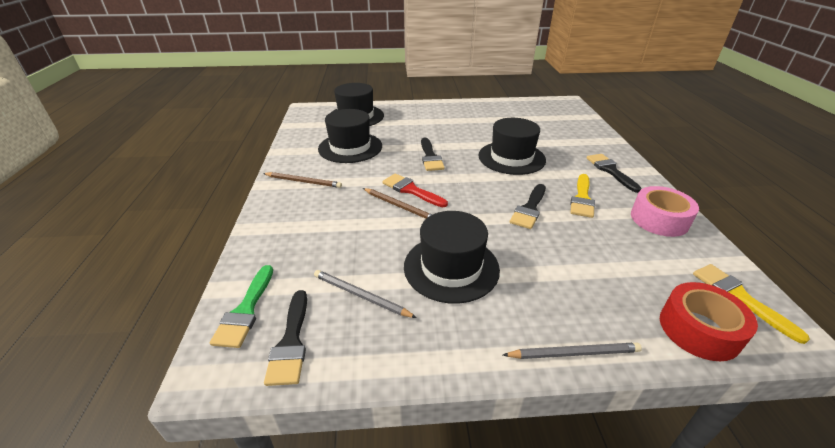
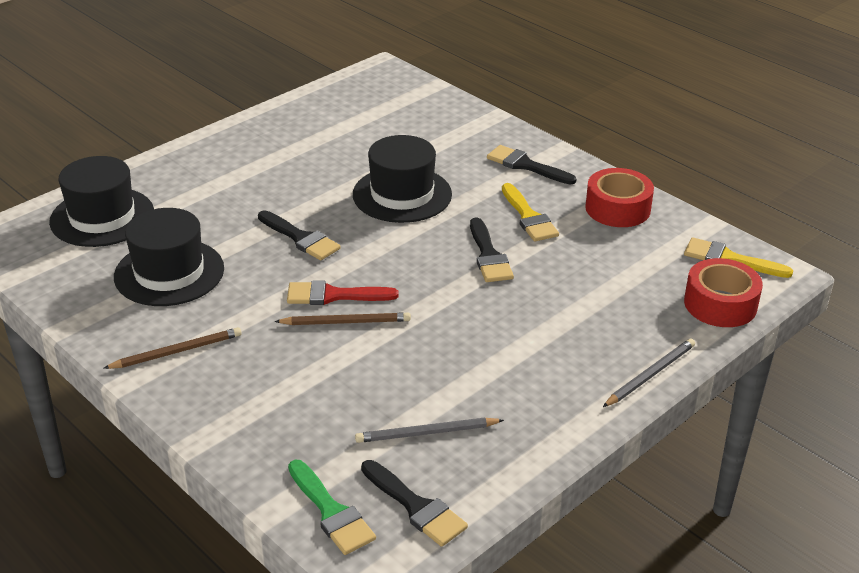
camera: 40 degrees left, 0 degrees up
black hat [404,211,500,304] -> none
pink tape [631,186,699,237] -> red tape [585,168,654,227]

